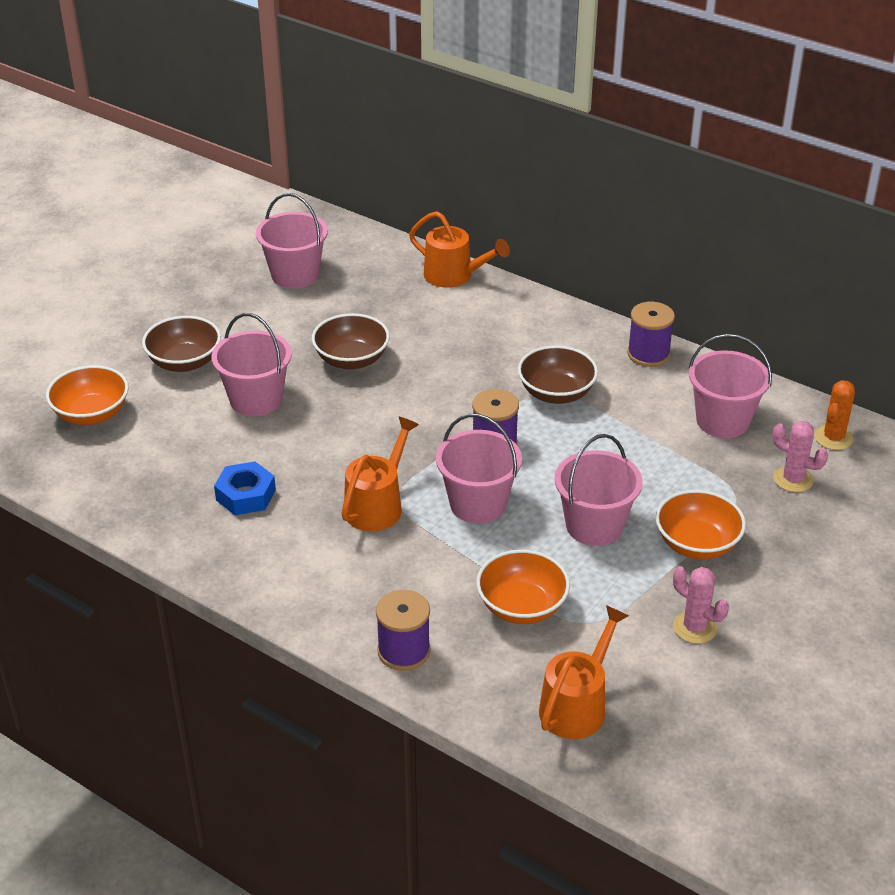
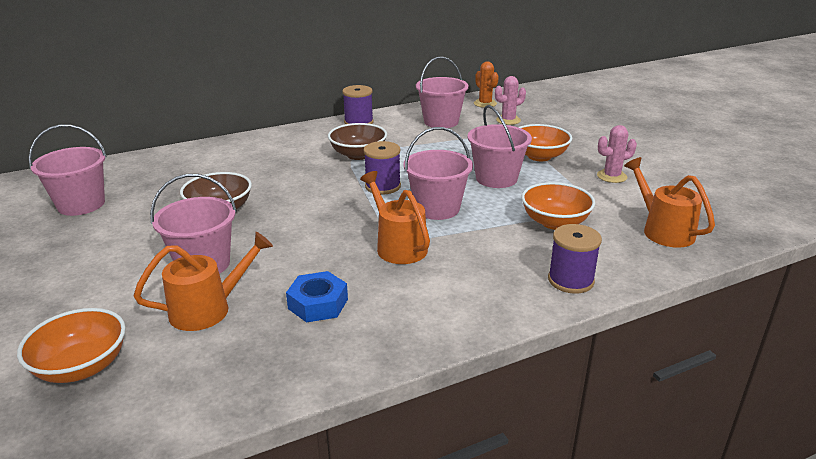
camera: 60 degrees left, 10 degrees down
brown bowl [142,316,221,372] -> none
orange watering can [409,211,510,288] -> orange watering can moved to [133,232,273,331]

